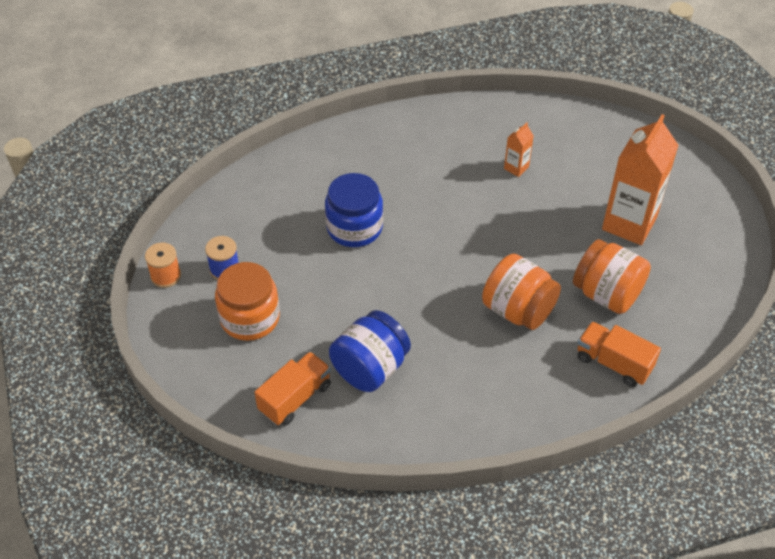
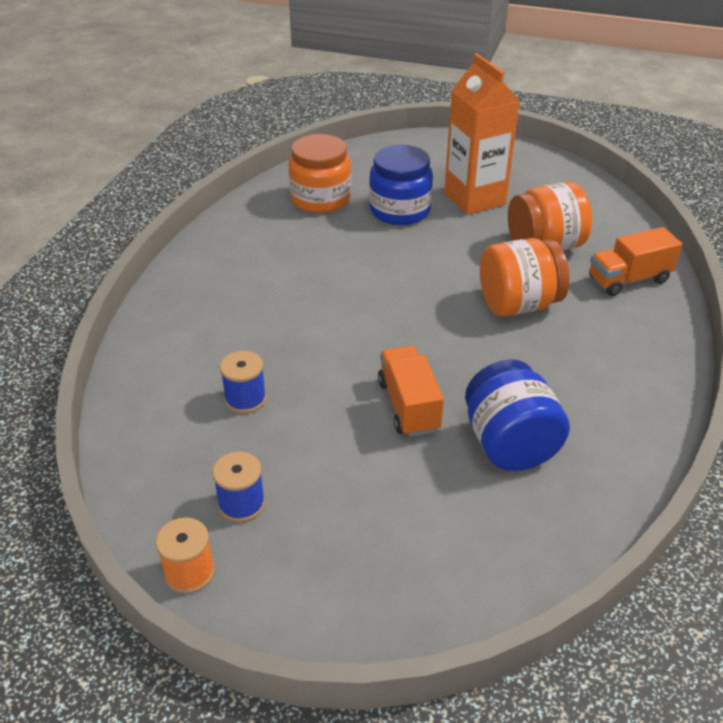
camera: 55 degrees left, 10 degrees down
orange jar [215,262,280,341] -> orange jar moved to [288,134,351,213]
orange truck [254,352,331,426] -> orange truck moved to [378,346,444,437]
blue jar [325,173,383,247] -> blue jar moved to [369,145,433,225]
orange carton [504,122,534,177] -> none
none -> blue spool [220,351,266,414]

